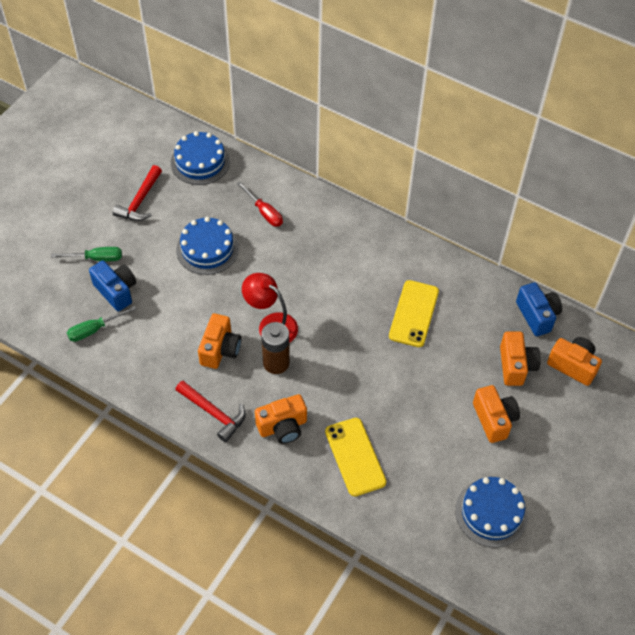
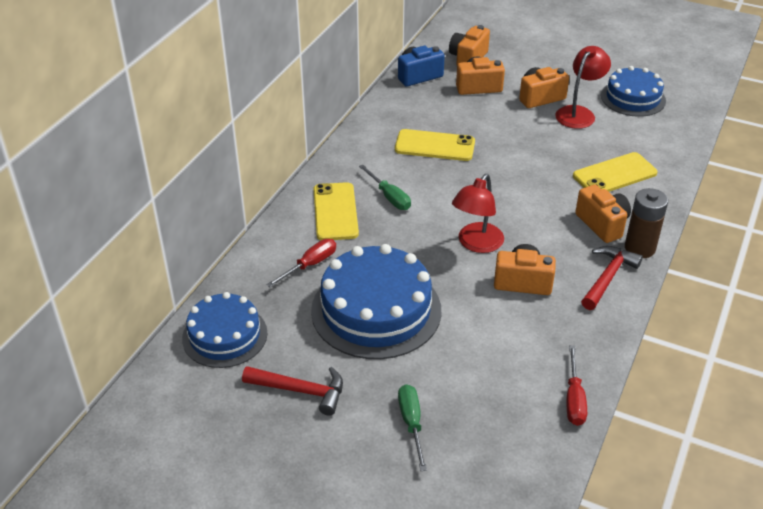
camera: 95 degrees left, 15 degrees down
green screwdriver [67,306,137,342] -> green screwdriver moved to [359,165,411,210]
blue camera [89,261,136,311] -> none
blue cake [176,217,239,275] -> blue cake [311,244,441,359], size x1.58
brown battery [261,322,290,374] -> brown battery moved to [625,188,668,258]
none -> yellow phone [313,182,359,240]
none -> red lamp [555,46,611,129]
none -> red screwdriver [567,345,587,426]

